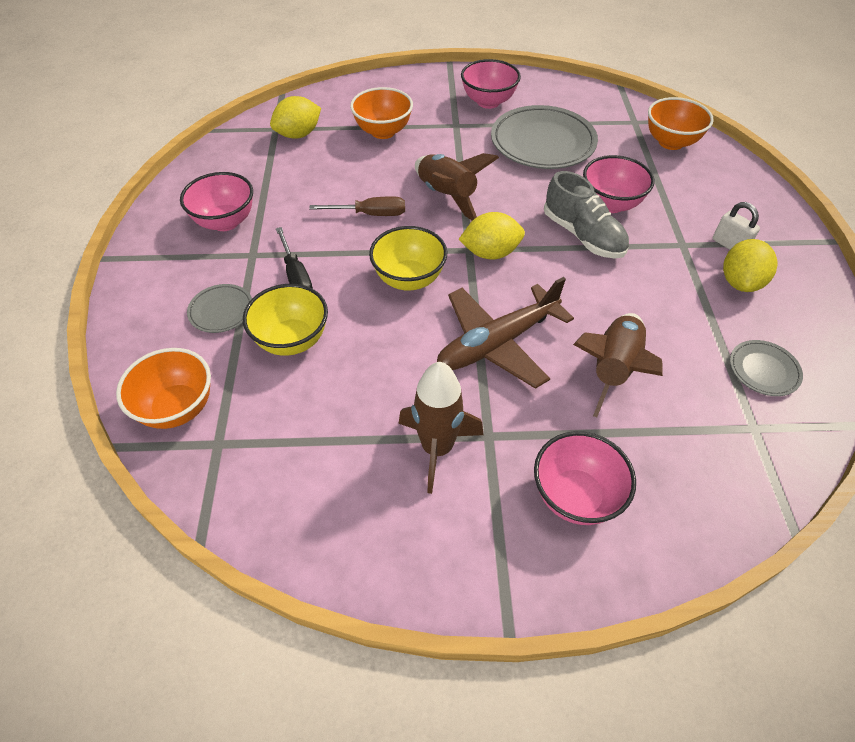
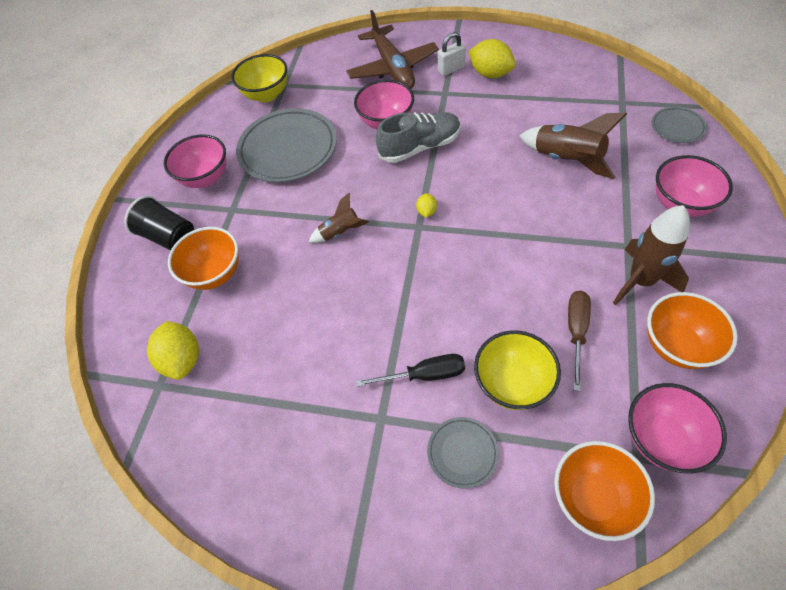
camera: 70 degrees left, 5 degrees up
pink bowl [180,172,253,231] -> pink bowl moved to [628,383,727,474]
brown screwdriver [309,196,405,216] -> brown screwdriver moved to [568,291,591,391]
yellow bowl [369,226,447,291] -> yellow bowl moved to [232,54,287,102]
brown rocket [415,153,499,221] -> brown rocket [309,193,369,243], size x0.58
brown plane [437,277,574,389] -> brown plane moved to [346,10,439,88]
yellow lemon [458,212,525,259] -> yellow lemon [416,193,437,217], size x0.50
orange bowl [648,97,714,150] -> orange bowl moved to [647,292,738,369]
grey plate [730,340,803,396] -> grey plate moved to [652,106,707,143]
none -> black cup [124,195,194,250]

